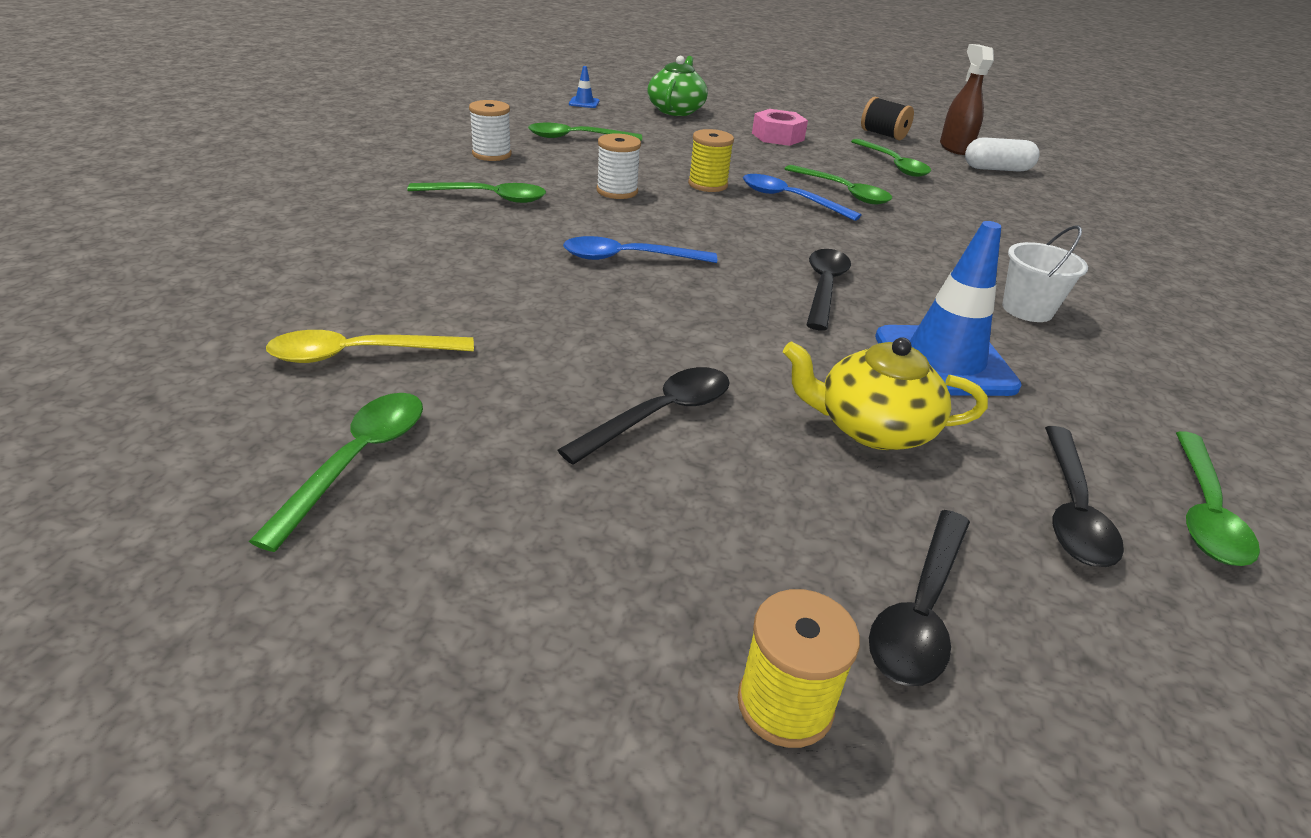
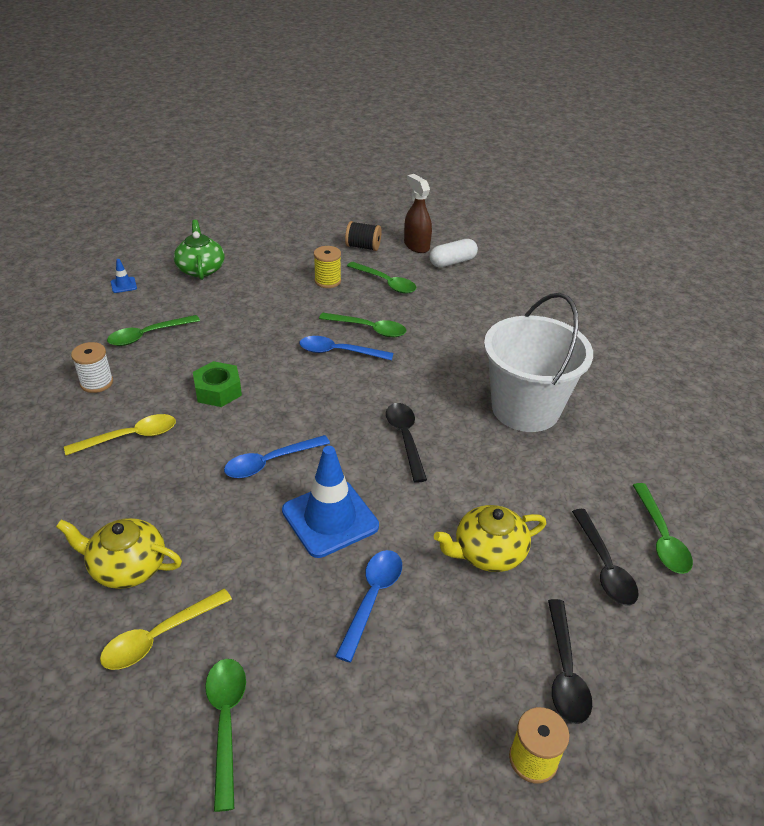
camera: 25 degrees left, 5 degrees up
green spoon [407,182,546,203] -> yellow spoon [64,414,176,456]
black spoon [558,367,730,465] -> blue spoon [335,550,402,663]
white spool [597,133,641,199] -> green nut [193,361,242,407]
yellow spool [688,129,734,192] -> yellow spool moved to [314,246,341,288]
pink nut [752,109,808,146] -> none
blue traffic cone [875,221,1022,396] -> blue traffic cone moved to [282,446,379,558]
white bucket [1002,225,1088,322] -> white bucket [484,293,593,432], size x2.17
none -> yellow teapot [56,518,182,589]

